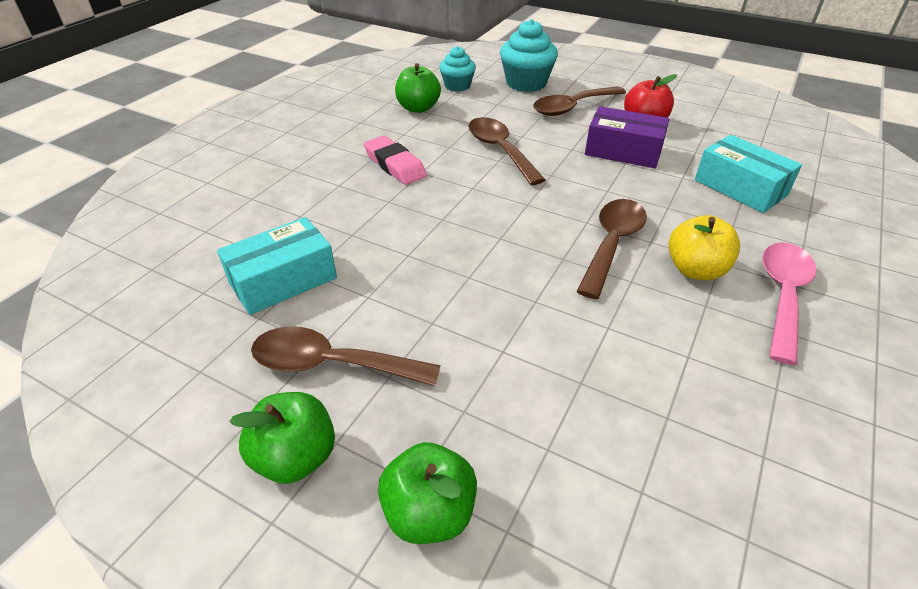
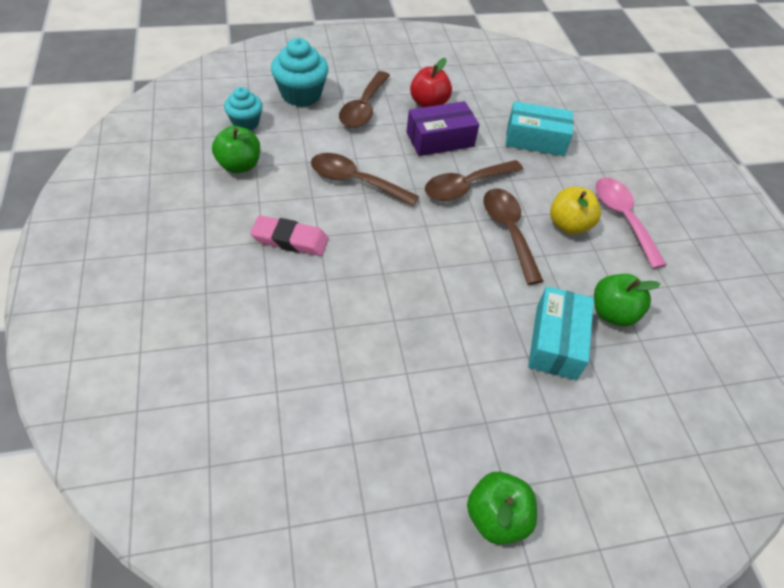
camera: 45 degrees left, 10 degrees up
turquoise box [217,217,337,315] -> turquoise box moved to [528,286,594,380]
brown spoon [251,326,441,386] -> brown spoon moved to [425,160,523,201]
green apple [378,442,477,544] -> green apple moved to [594,274,660,327]

